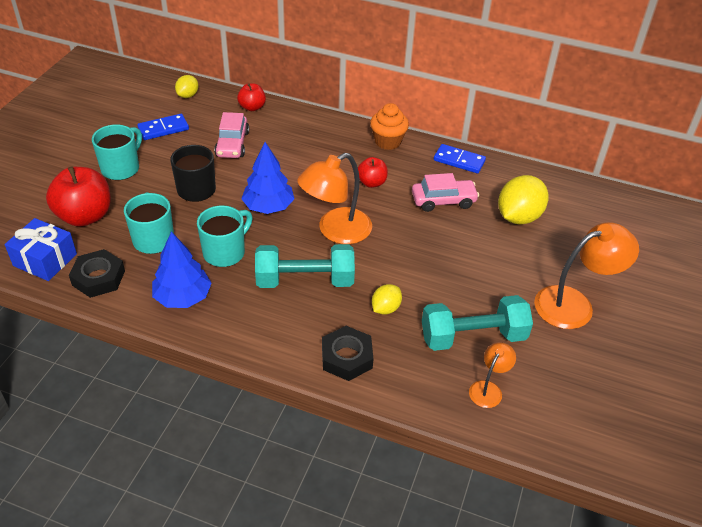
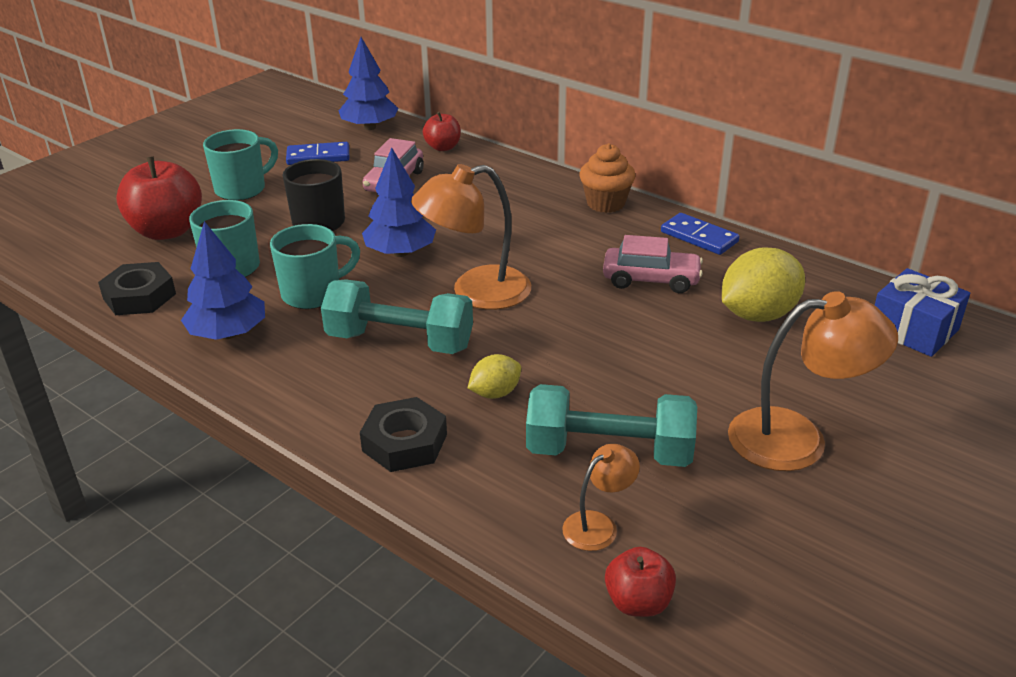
camera: 20 degrees right, 10 degrees down
blue gift [5,218,77,281] -> blue gift moved to [875,268,970,357]
yellow lemon [175,75,198,98] -> blue tree [339,37,398,130]
red apple [358,157,388,188] -> red apple moved to [605,547,676,617]

